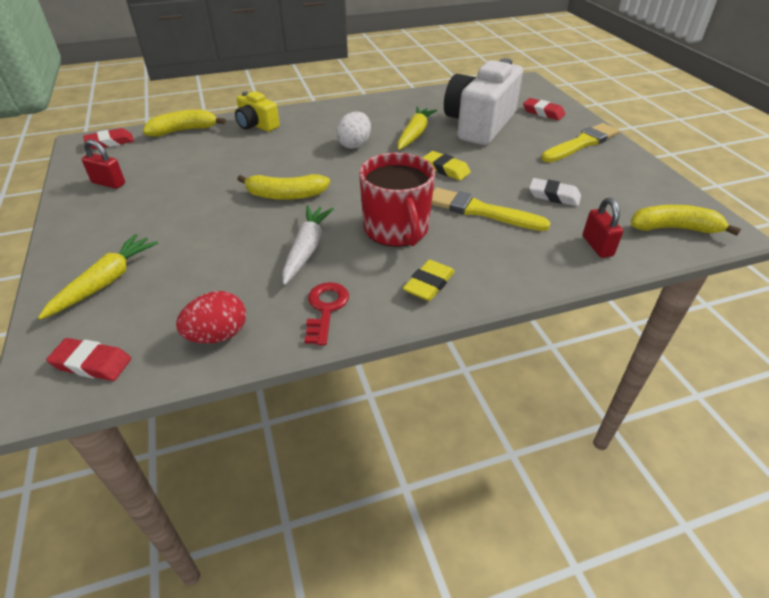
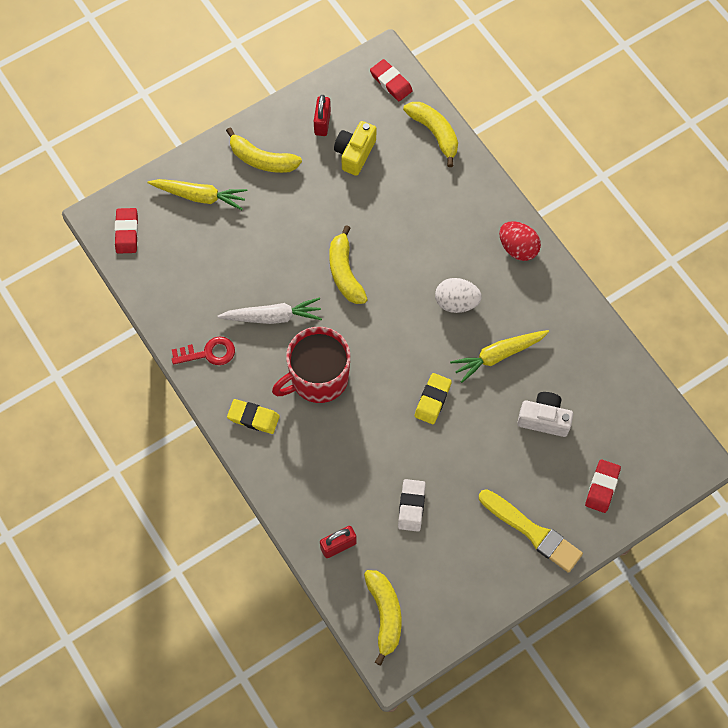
camera: 75 degrees right, 25 degrees up
red egg [176,291,246,343] -> red egg moved to [499,221,541,261]
yellow camera [235,91,280,132] -> yellow camera moved to [334,121,376,176]
yellow carrot [397,107,437,150] -> yellow carrot turned 150 degrees clockwise [450,330,549,383]
yellow brush [431,188,550,231] -> none
white camera [444,58,523,145] -> white camera [517,392,573,437], size x0.51
none -> yellow banana [226,128,302,173]

